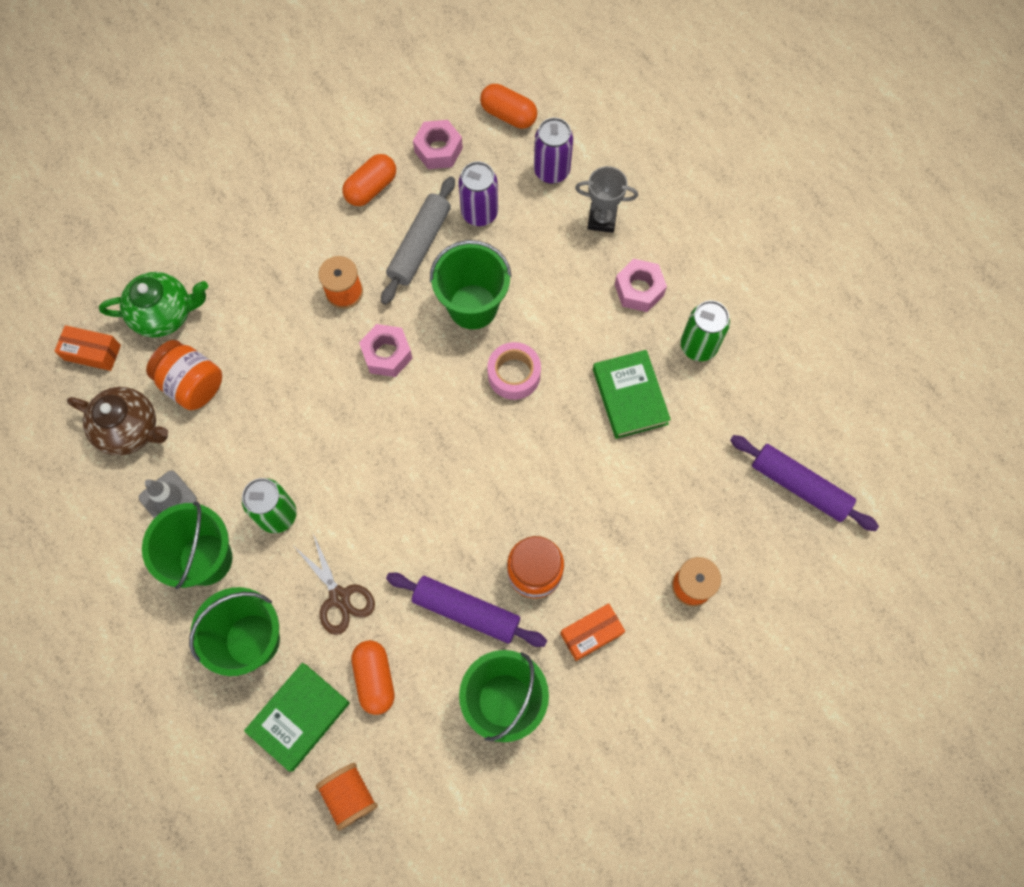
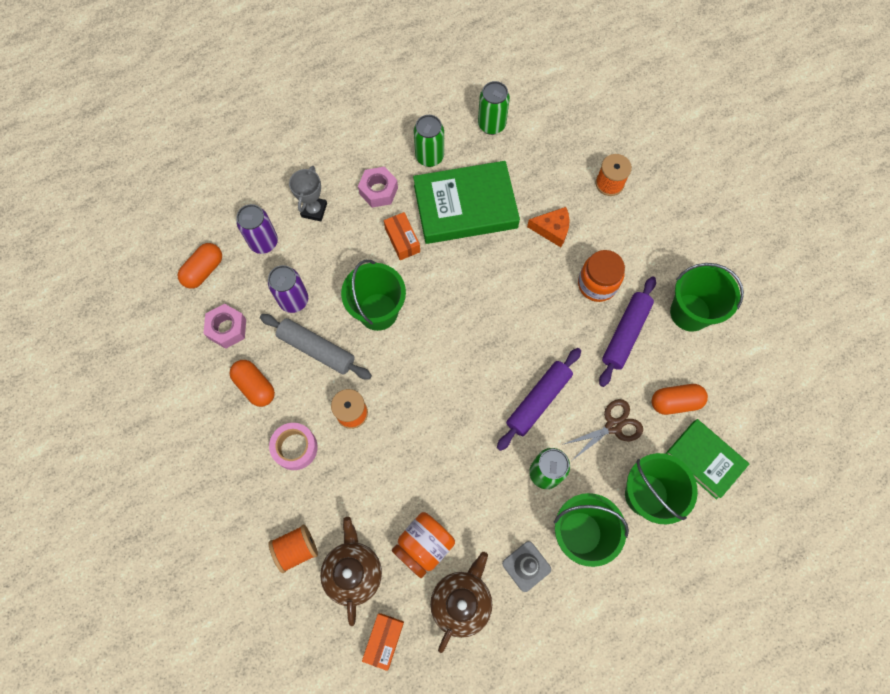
camera: 85 degrees left, 0 degrees up
green teapot [99,272,208,338] -> brown teapot [320,517,382,626]
orange spool [316,763,378,831] -> orange spool moved to [268,525,318,573]
pink nut [359,324,413,377] -> none
pink tape [487,342,541,400] -> pink tape moved to [269,423,318,470]
orange box [560,603,625,661] -> orange box moved to [384,212,420,260]
green book [593,350,671,439] -> green book [413,161,520,244], size x1.61
purple rolling pin [730,435,879,531] -> purple rolling pin moved to [497,348,581,451]
none -> green can [478,81,510,135]
none -> orange cheese [527,207,570,247]

